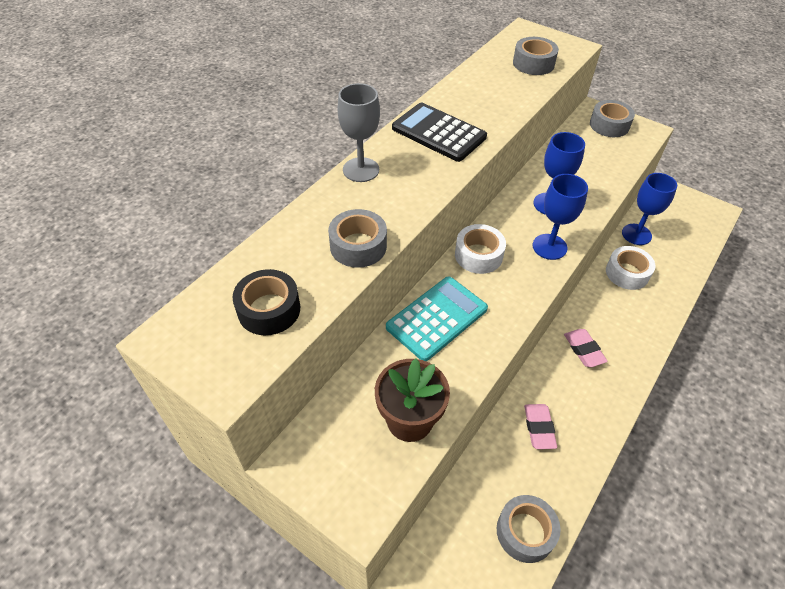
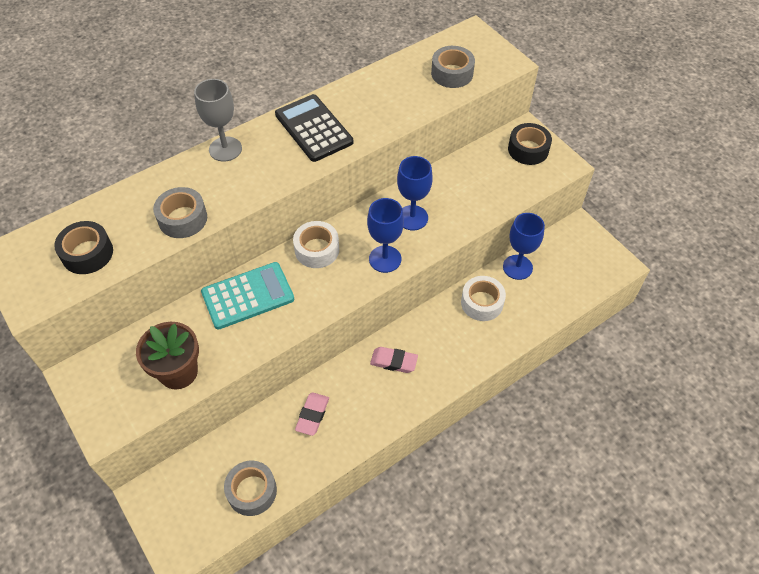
camera: 20 degrees right, 5 degrees up
pink eraser [564,329,608,367] -> pink eraser turned 75 degrees counterclockwise [370,347,418,373]
grey tape [590,100,635,137] -> black tape [508,123,552,165]

